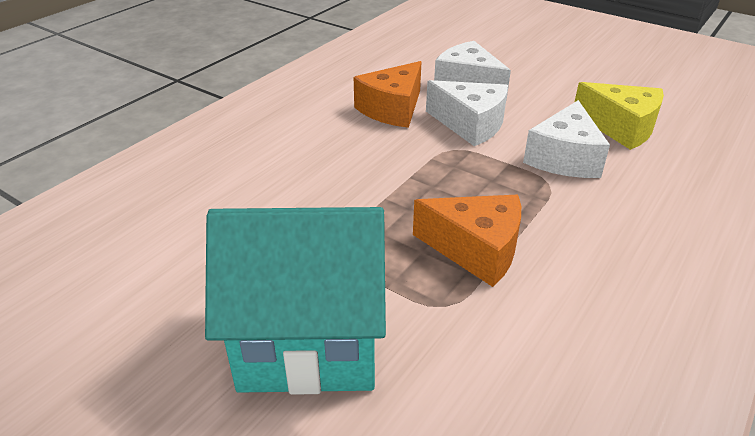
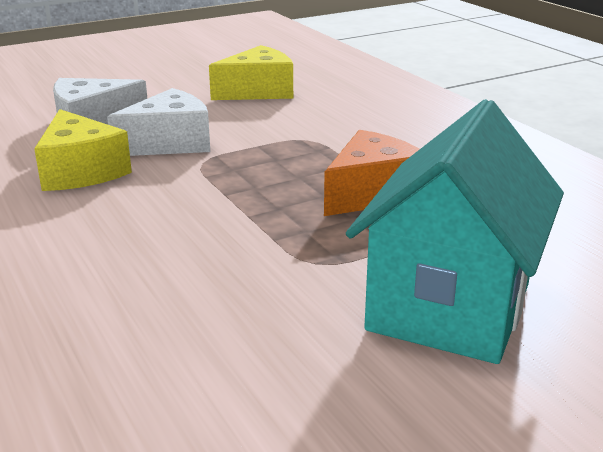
camera: 65 degrees left, 10 degrees down
orange cheese [354,61,421,128] -> yellow cheese [34,109,132,191]
white cheese [523,100,610,178] -> none

